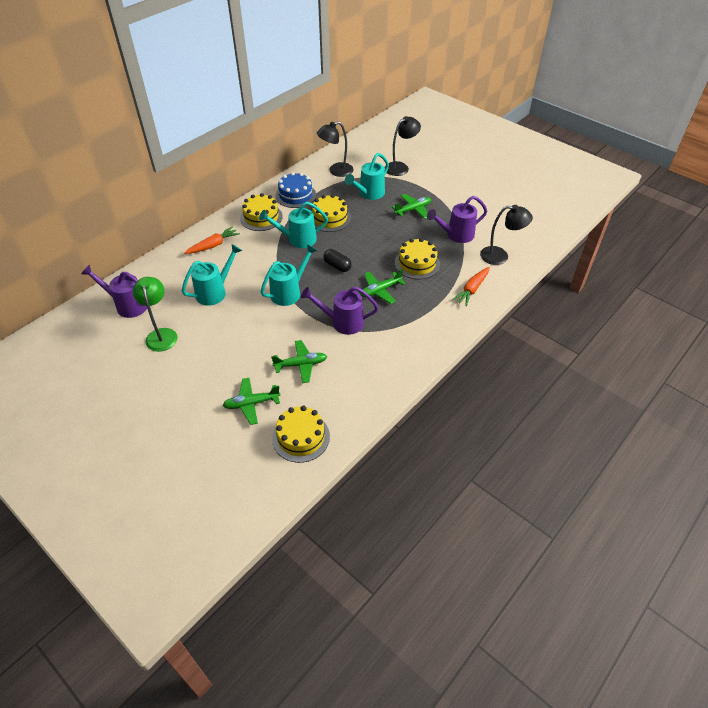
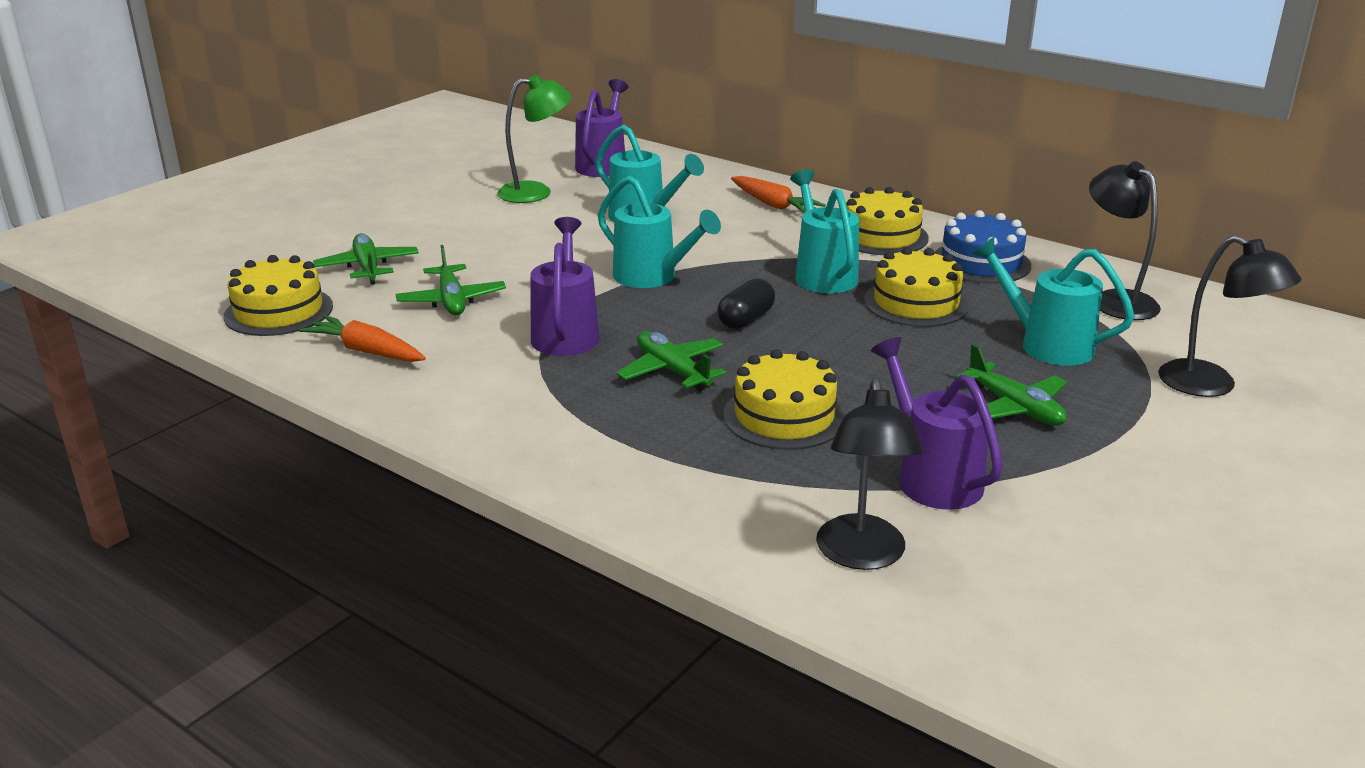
camera: 85 degrees right, 20 degrees down
orange carrot [452,267,490,306] -> orange carrot moved to [299,315,426,362]

